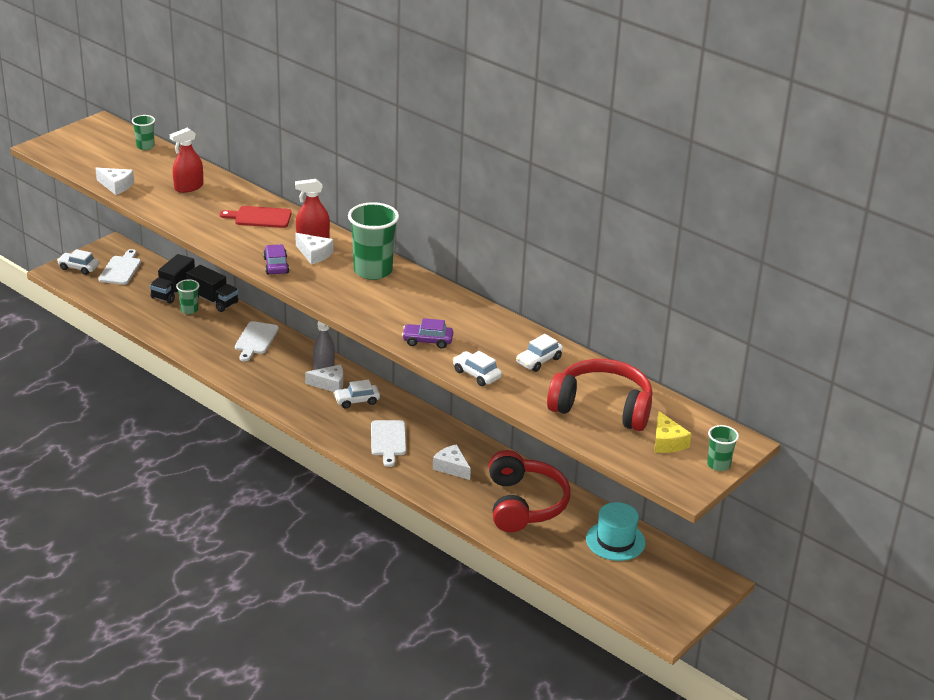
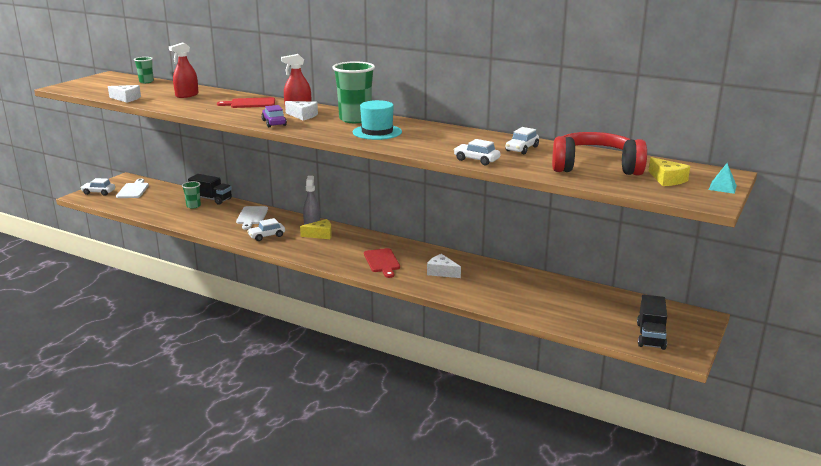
camera: 10 degrees left, 10 degrees down
black truck [150,254,195,304] -> black truck moved to [637,295,667,350]
white cheese [305,364,343,392] -> yellow cheese [300,219,332,239]
white car [334,380,380,409] -> white car moved to [247,218,285,241]
white cutting board [371,420,406,467] -> red cutting board [364,248,400,278]
purple car [402,318,453,349] -> none
red headphones [489,450,571,532] -> none
turquoise hat [586,502,646,561] -> turquoise hat moved to [353,100,402,140]
green cup [707,425,739,471] -> turquoise pyramid [709,163,737,194]

